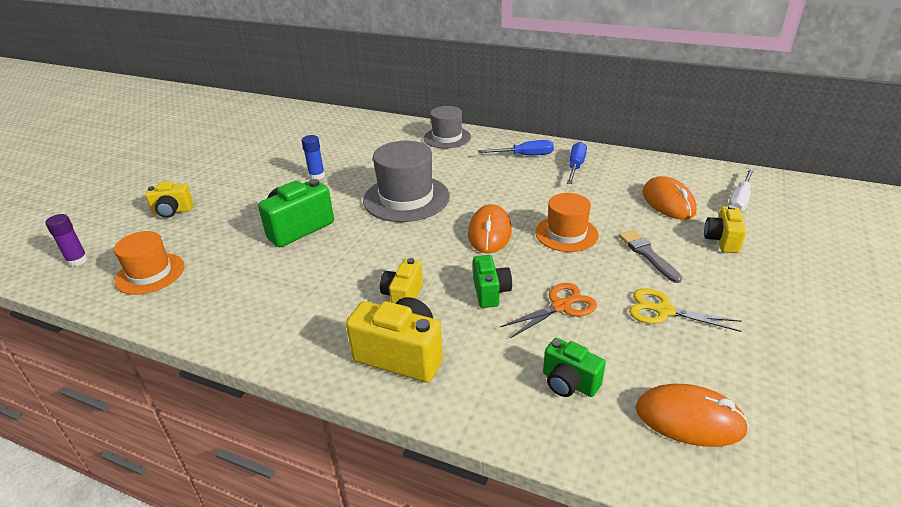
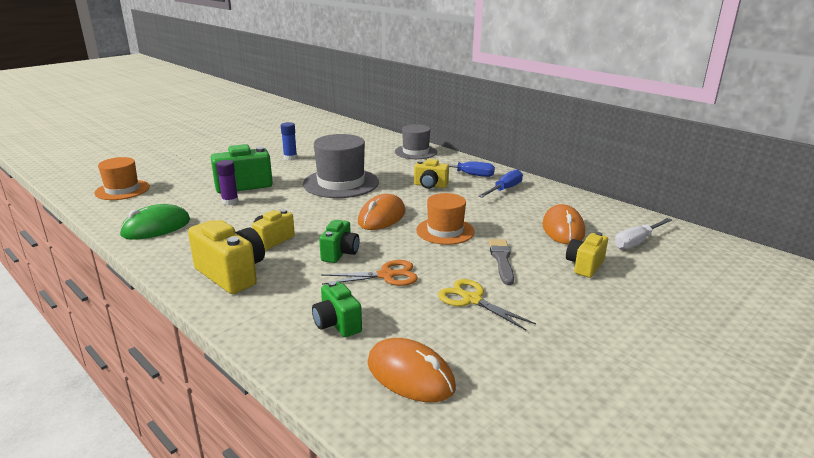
camera: 20 degrees right, 10 degrees down
purple glue stick [45,214,88,267] -> purple glue stick moved to [216,160,238,205]
yellow camera [145,181,194,218] -> yellow camera moved to [414,159,449,189]
none -> green mouse [120,204,190,240]

